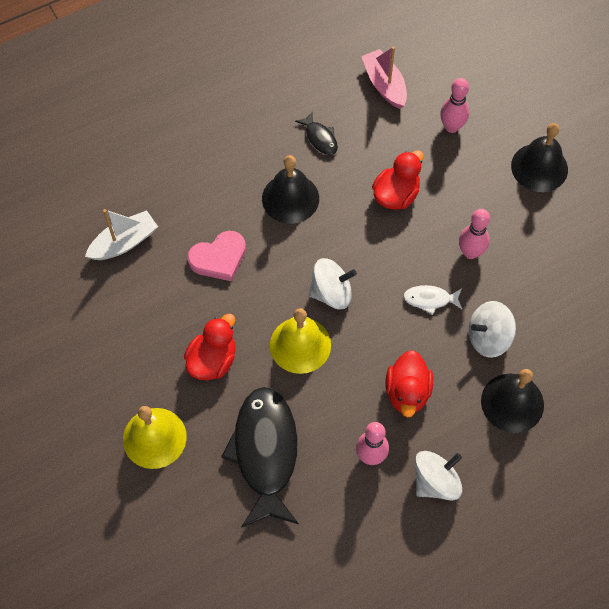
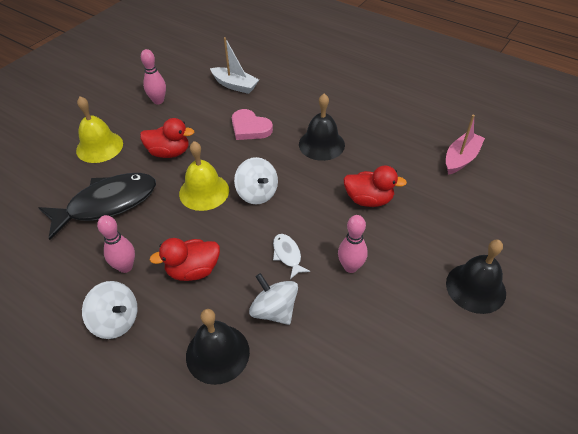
camera: 65 degrees right, 15 degrees down
black fish [295,111,338,155] -> none
pink bowling pin [440,78,469,133] -> pink bowling pin moved to [141,49,166,104]

